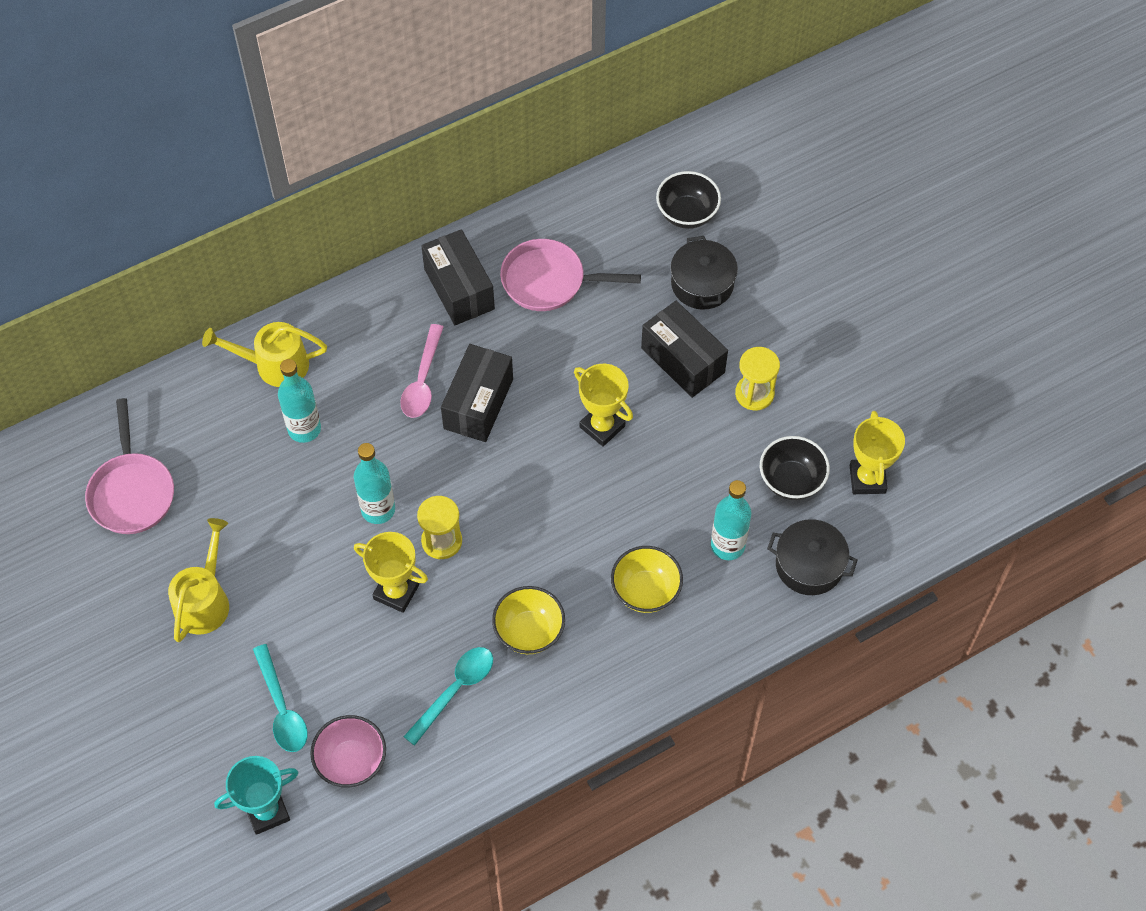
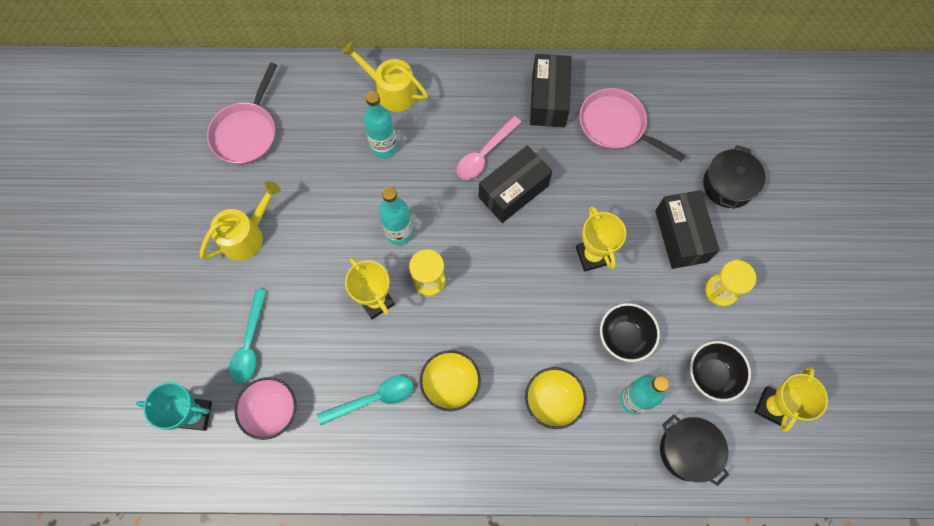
camera: 30 degrees right, 10 degrees up
black bowl [656,171,721,229] -> black bowl moved to [600,303,660,362]

